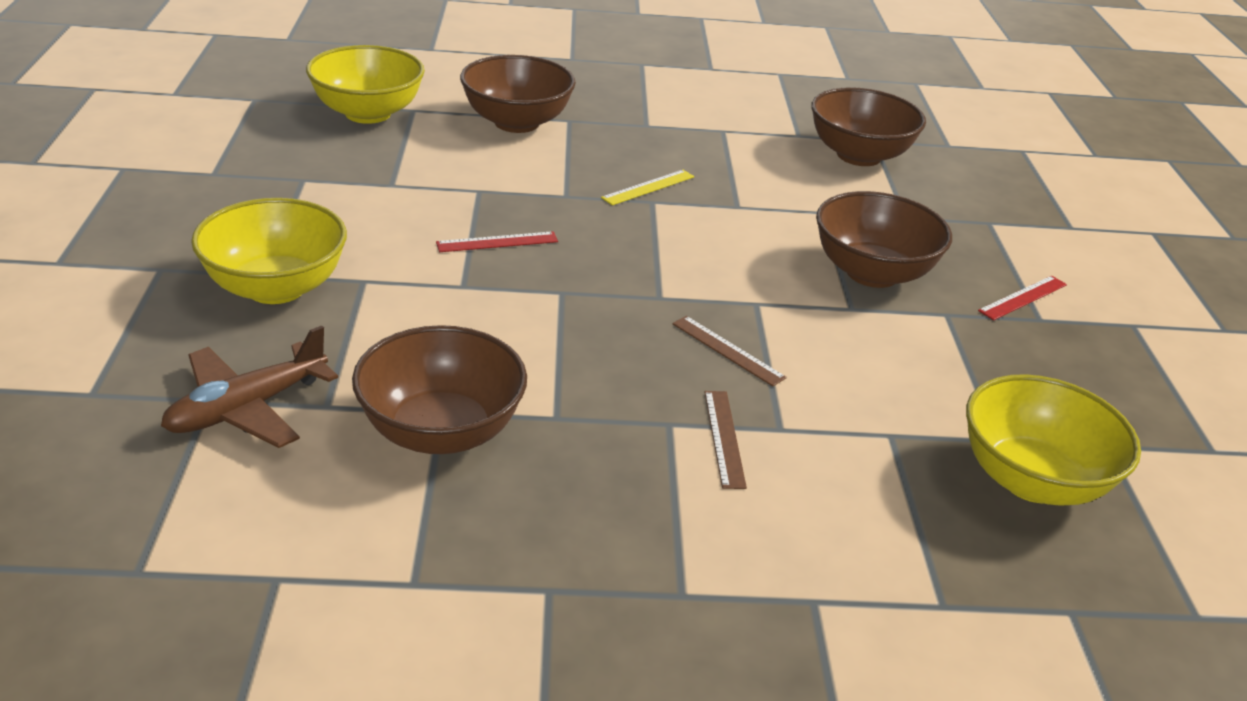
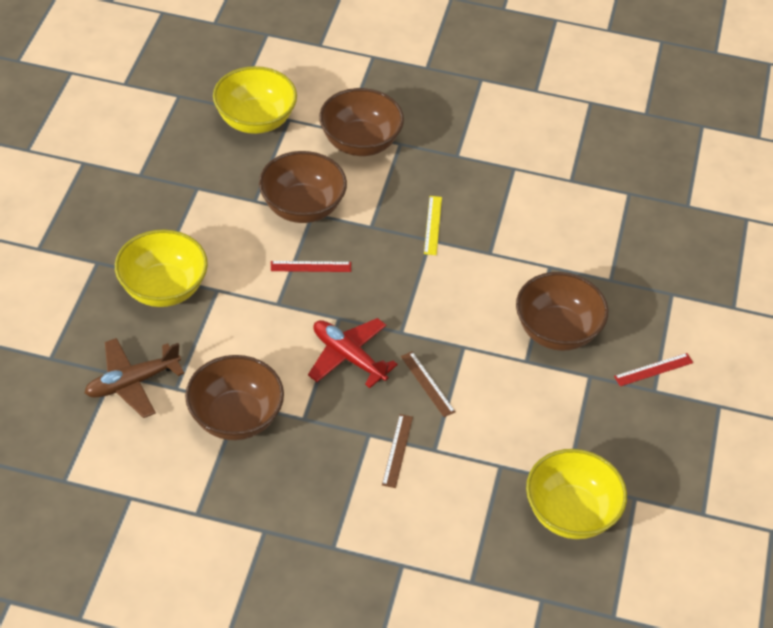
camera: 15 degrees right, 15 degrees up
yellow ruler [601,170,694,205] -> yellow ruler turned 60 degrees counterclockwise [424,196,442,255]
brown bowl [811,87,926,166] -> brown bowl moved to [259,151,347,223]
none -> red plane [308,318,398,388]

